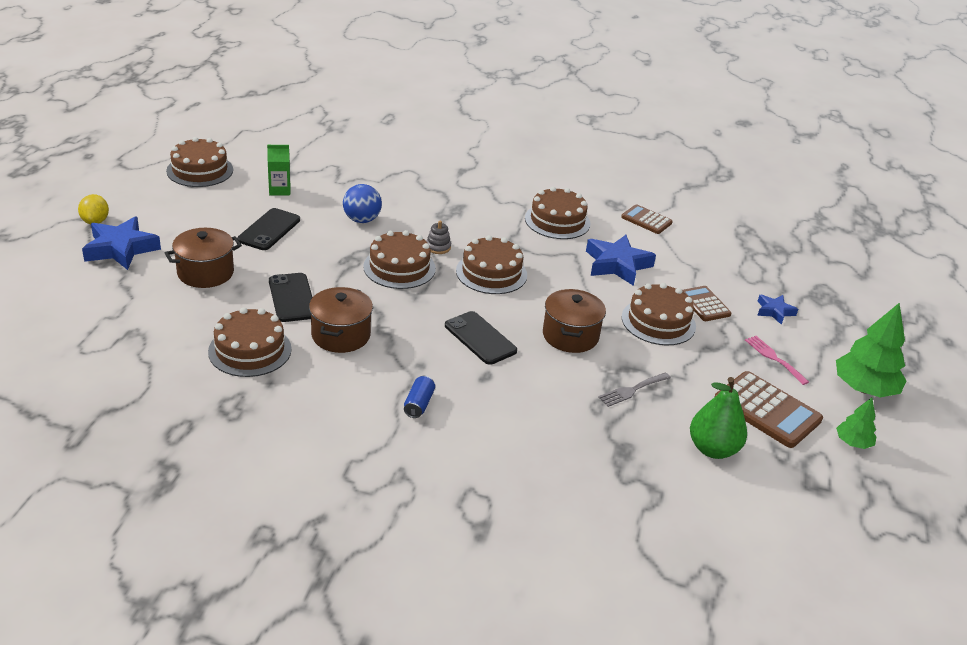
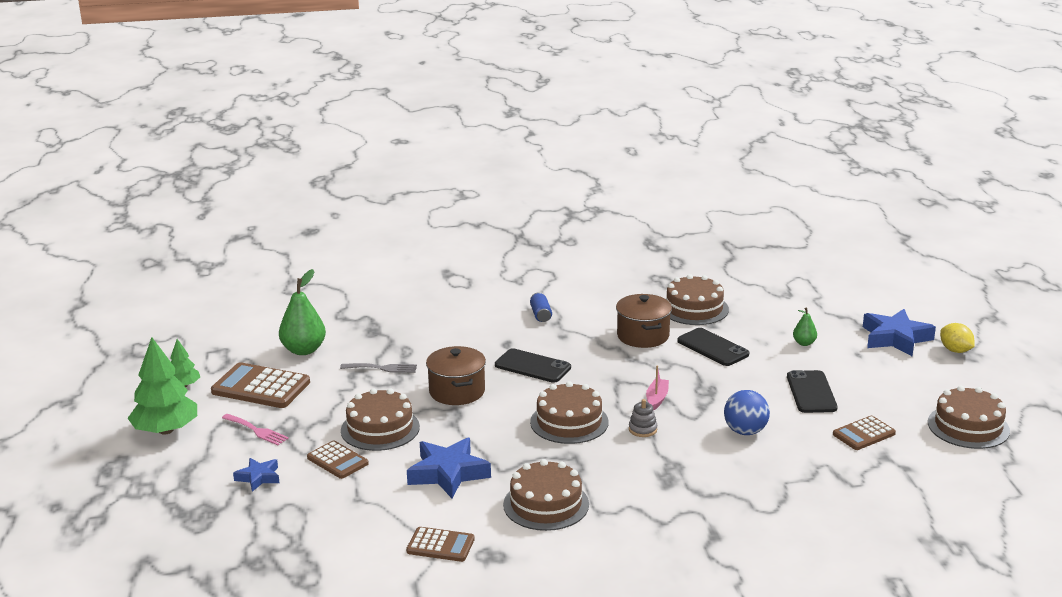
camera: 160 degrees right, 10 degrees down
brown pot [165,228,242,288] -> green pear [793,307,817,346]
green carton [267,145,290,195] -> brown calculator [833,416,896,450]
brown cake [363,230,436,289] -> pink boat [646,365,669,411]
grey fork [598,372,671,407] -> grey fork turned 60 degrees clockwise [340,363,417,373]

